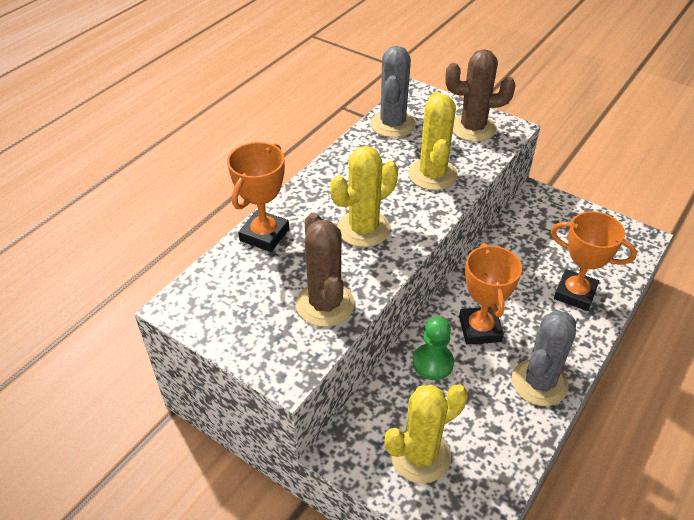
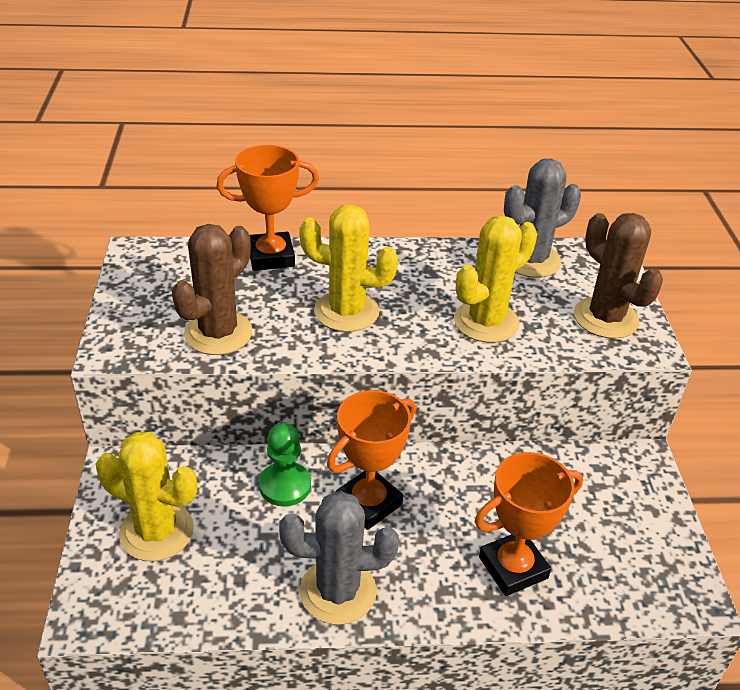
camera: 50 degrees right, 5 degrees down
orange trophy [551,211,637,311] -> orange trophy turned 75 degrees clockwise [475,452,583,596]

